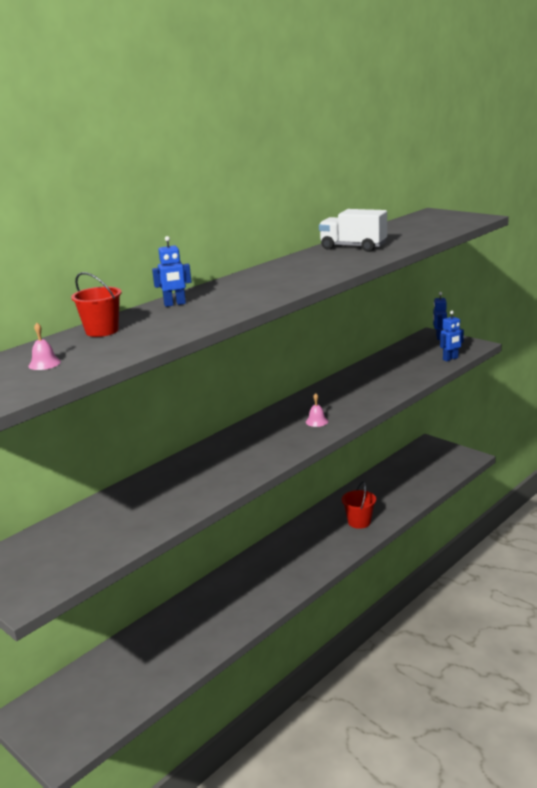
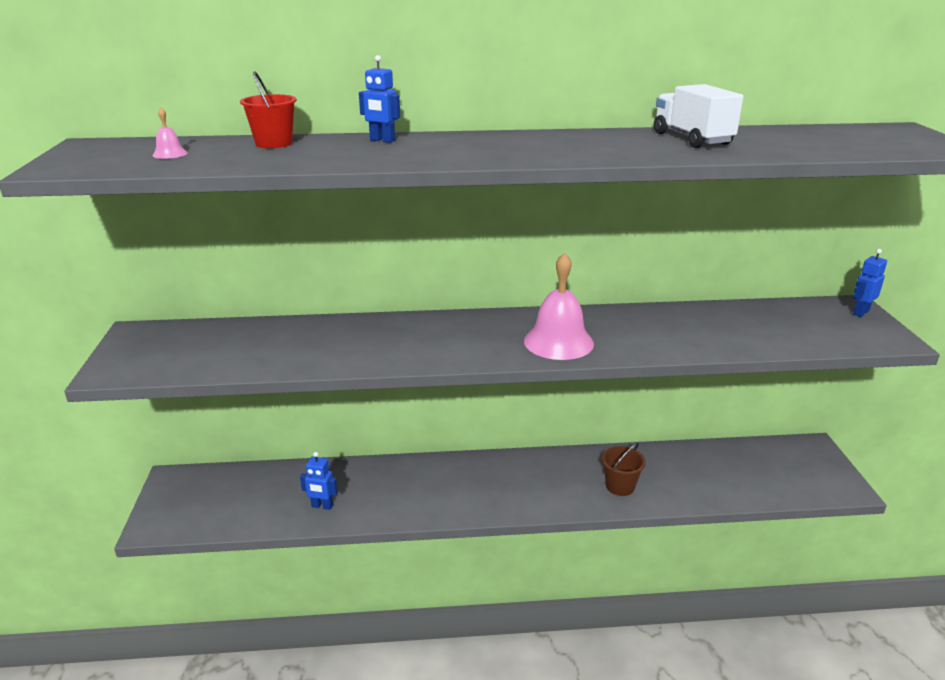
camera: 40 degrees right, 5 degrees up
pink bell [306,393,328,427] -> pink bell [524,252,594,360], size x2.43
red bucket [342,481,376,529] -> brown bucket [601,442,646,496]
blue robot [440,311,464,361] -> blue robot moved to [300,452,338,510]

